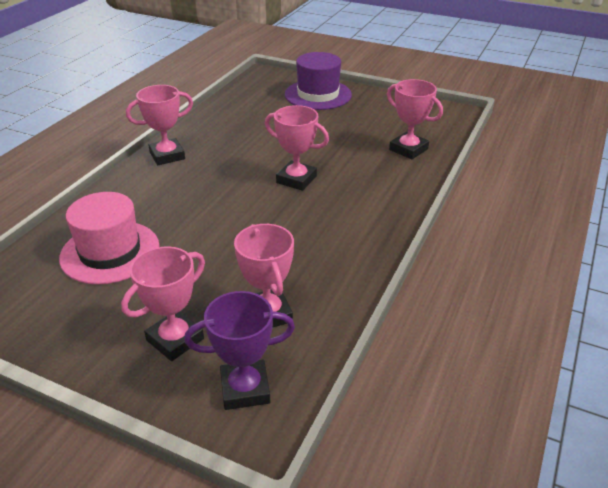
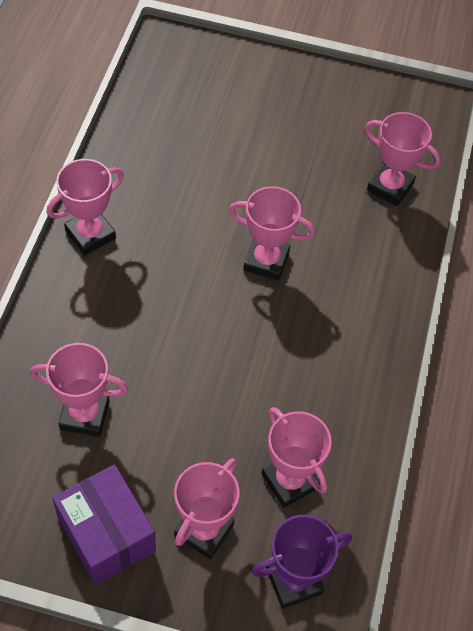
camera: 15 degrees left, 20 degrees up
pink hat [59,192,160,285] -> pink trophy [30,343,128,437]
purple hat [285,52,352,110] -> none
none -> purple box [52,464,156,585]

